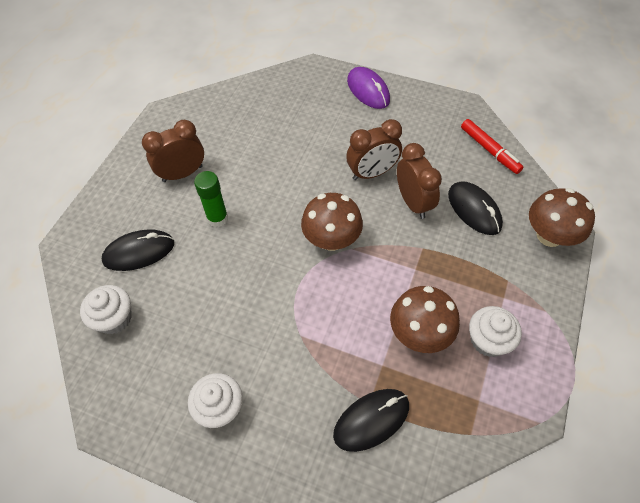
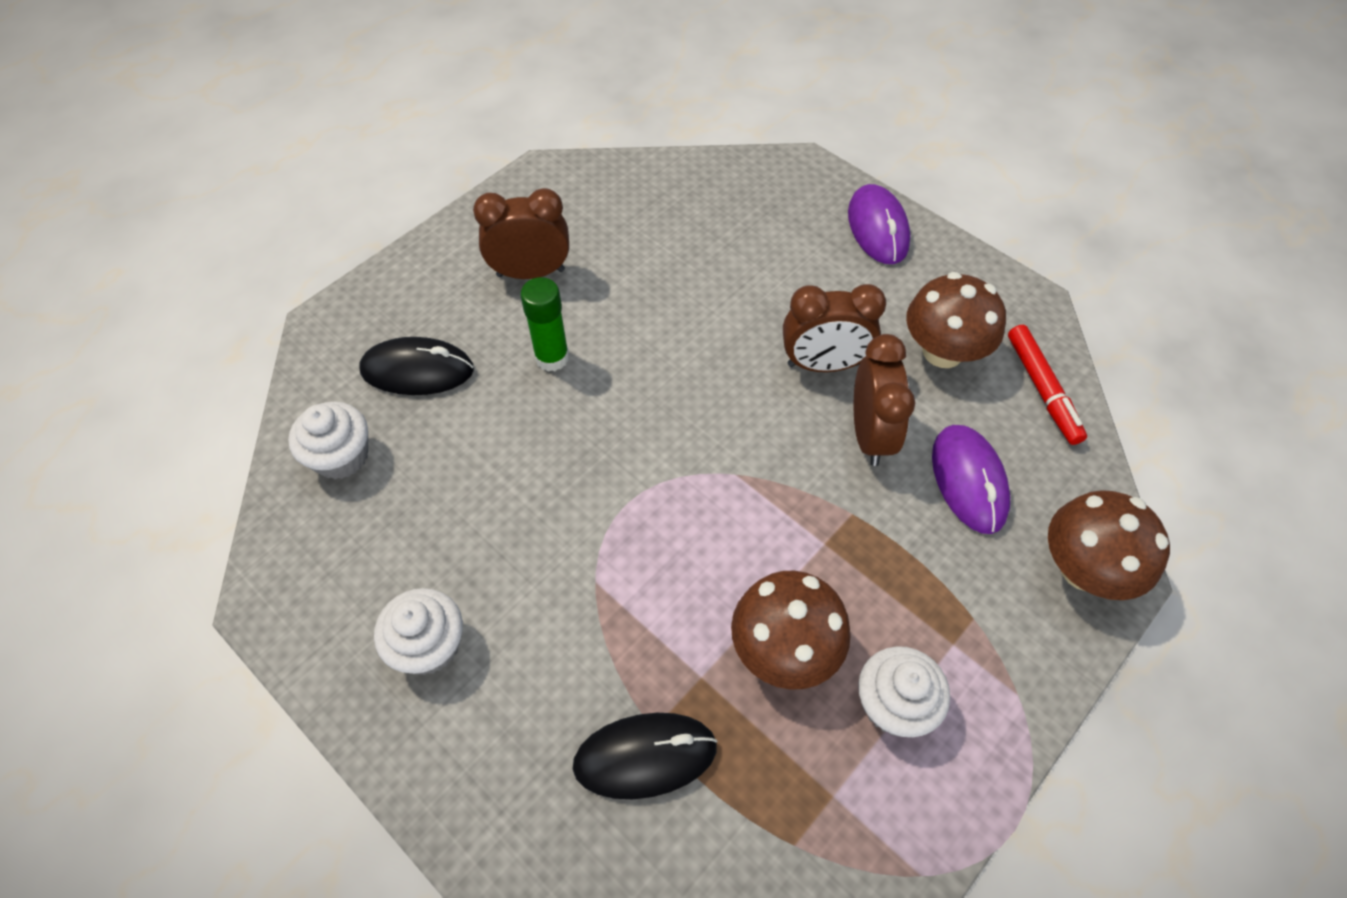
camera: 20 degrees right, 0 degrees up
brown mushroom [301,193,363,251] -> brown mushroom moved to [906,272,1006,368]
black mouse [448,181,503,235] -> purple mouse [932,425,1010,534]

